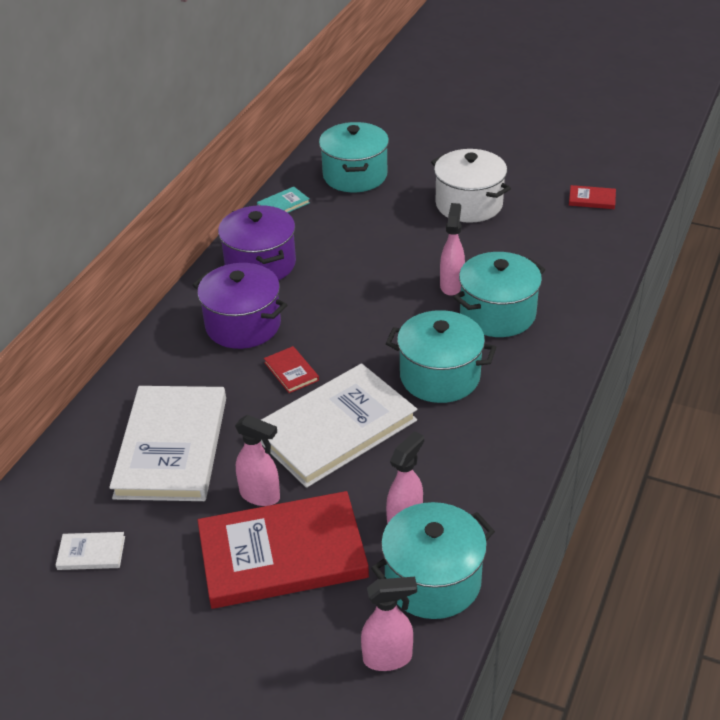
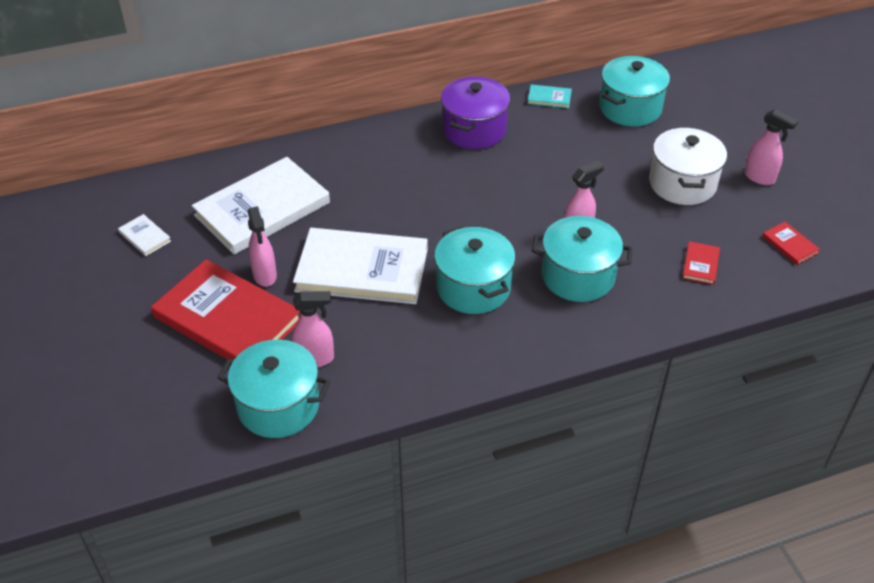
camera: 45 degrees right, 5 degrees up
purple pot [193,263,287,349] -> none
red book [264,346,319,393] -> red book moved to [682,241,720,285]
pink spray bottle [361,577,417,671] -> pink spray bottle moved to [744,109,798,185]

